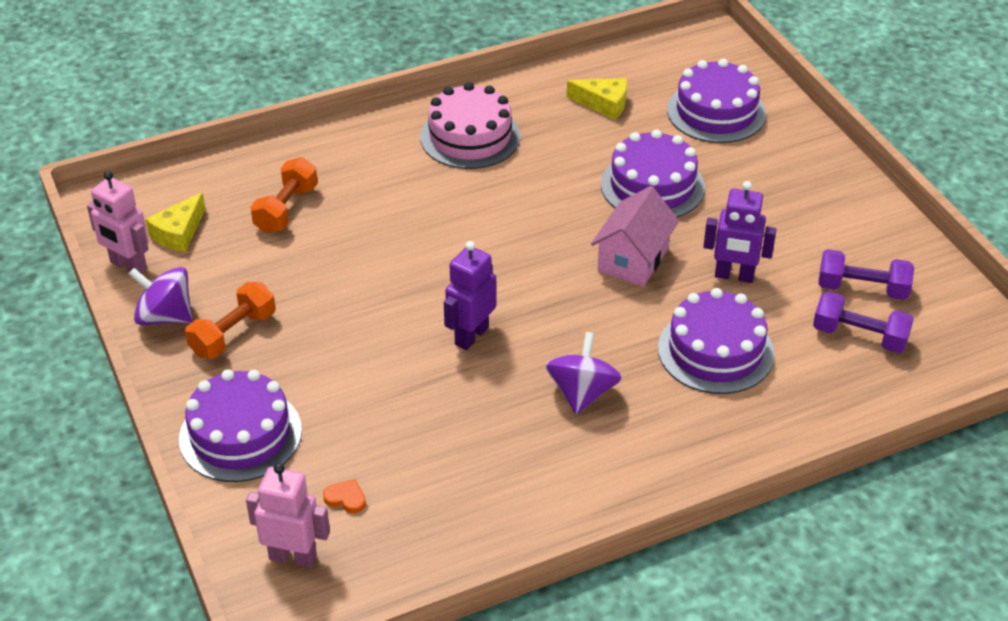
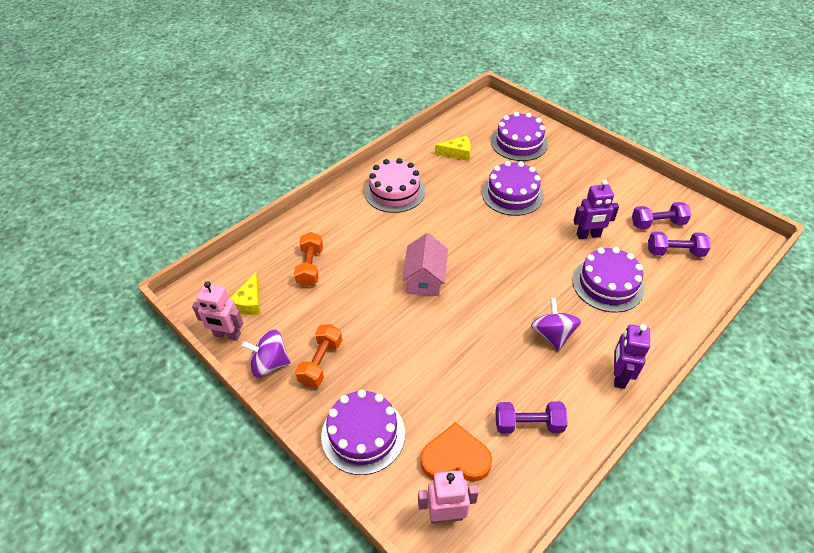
camera: 20 degrees left, 5 degrees up
orange heart [323,479,366,513] -> orange heart [421,422,492,482], size x2.32
purple robot [444,241,496,350] -> purple robot moved to [614,324,650,389]
pink house [591,186,679,287] -> pink house moved to [402,233,448,296]
none -> purple dumbbell [495,401,568,434]

